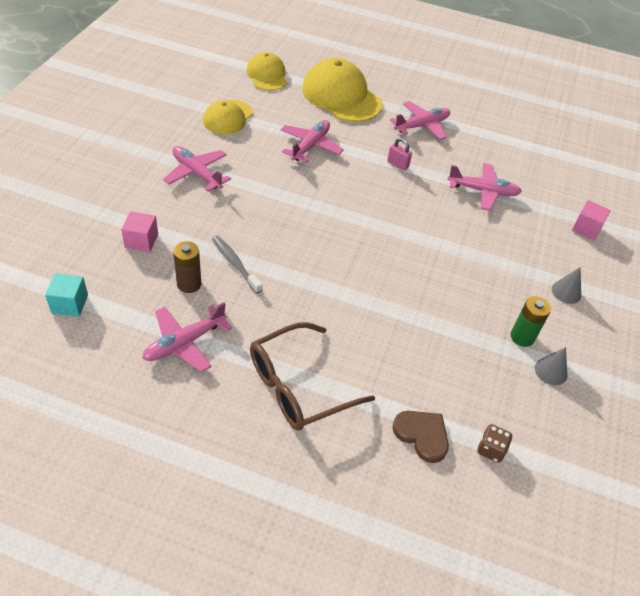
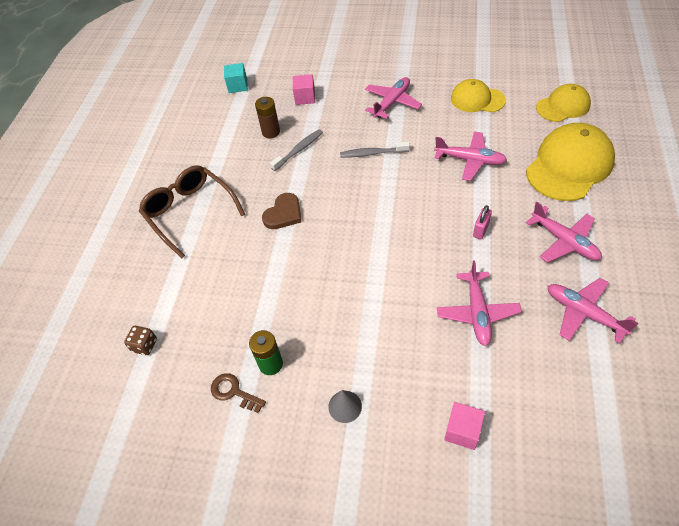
camera: 90 degrees right, 5 degrees up
pink plane [142,302,232,372] -> pink plane moved to [547,278,638,344]
brown heart [392,411,449,463] -> brown heart moved to [262,193,302,229]
grey cone [535,347,567,385] -> brown key [211,373,266,413]
none -> grey toothbrush [340,141,410,158]

